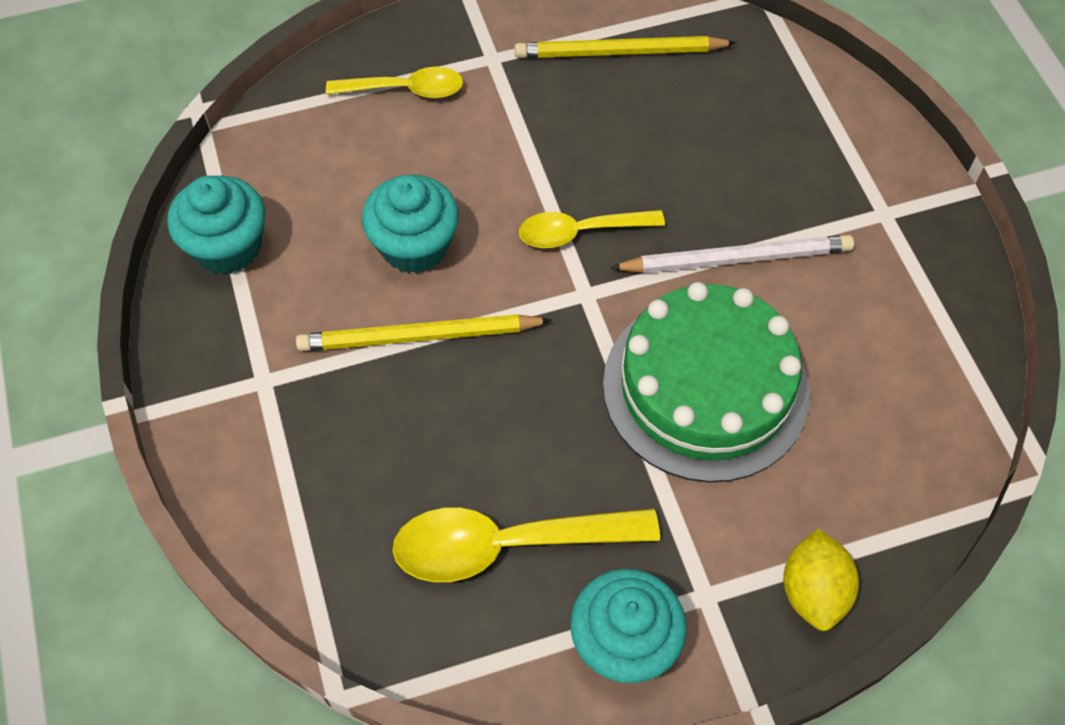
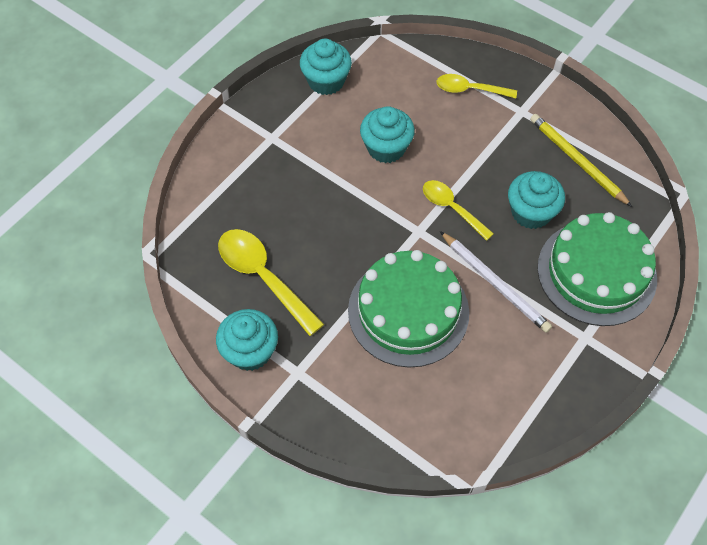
camera: 55 degrees right, 0 degrees up
yellow pencil [296,314,552,351] -> none
yellow spoon [326,67,463,98] -> yellow spoon turned 135 degrees clockwise [437,74,517,98]
yellow lemon [783,528,859,631] -> none
none -> turquoise cupcake [508,171,565,229]
none -> green cake [537,212,657,326]

